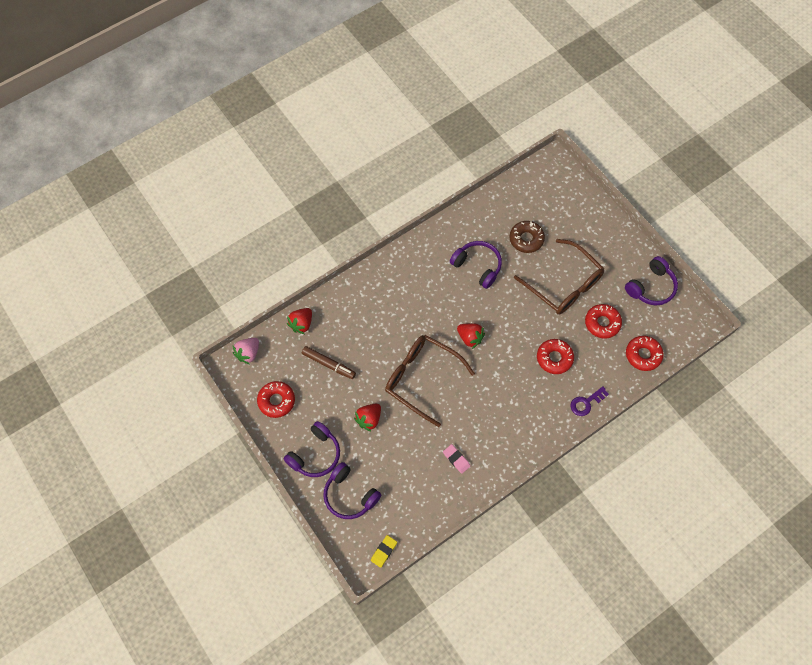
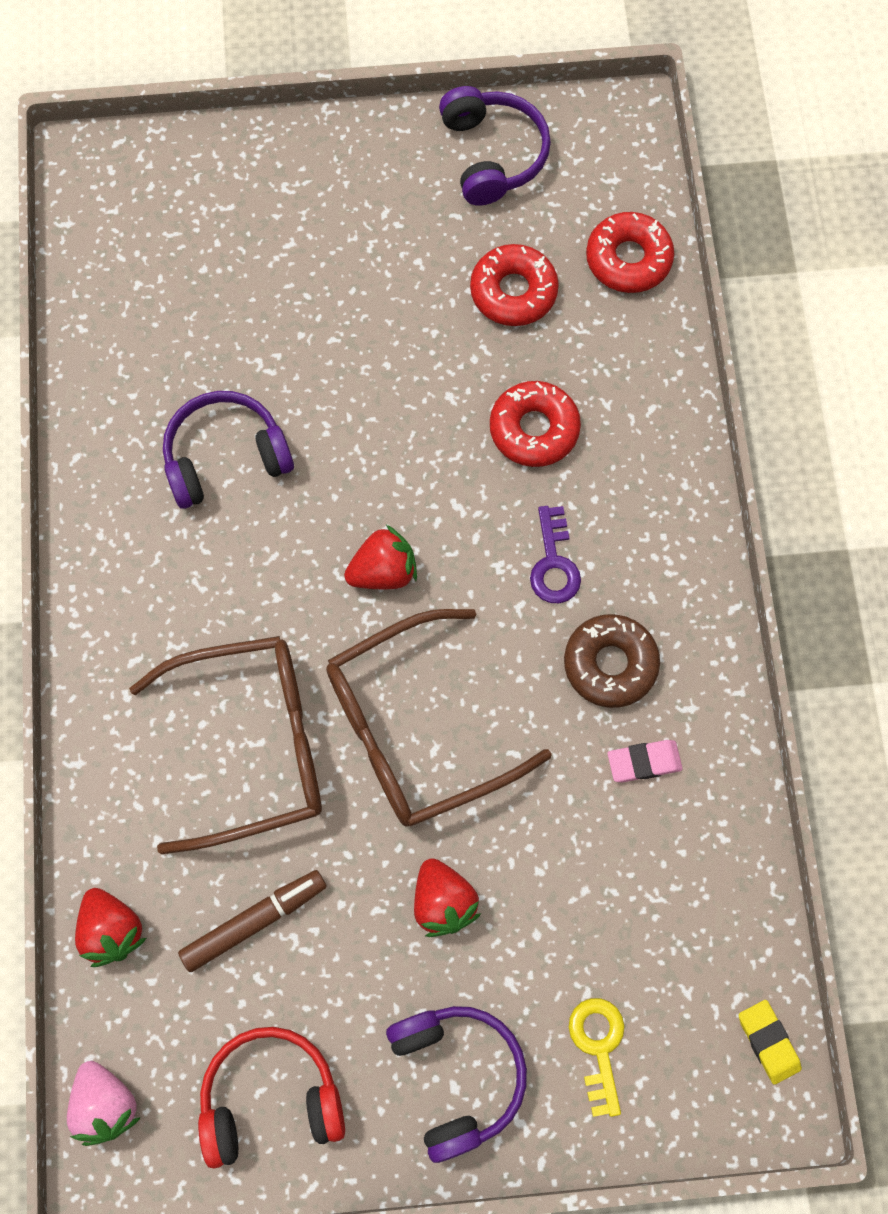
camera: 60 degrees left, 5 degrees up
red donut [257,381,295,418] -> red headphones [198,1027,345,1168]
purple headphones [323,462,381,519] -> yellow key [569,998,625,1117]
brown donut [510,221,545,253] -> brown donut moved to [564,614,660,708]
brown glasses [514,239,604,315] -> brown glasses moved to [129,636,322,854]
purple key [570,386,609,416] -> purple key moved to [530,506,581,603]

